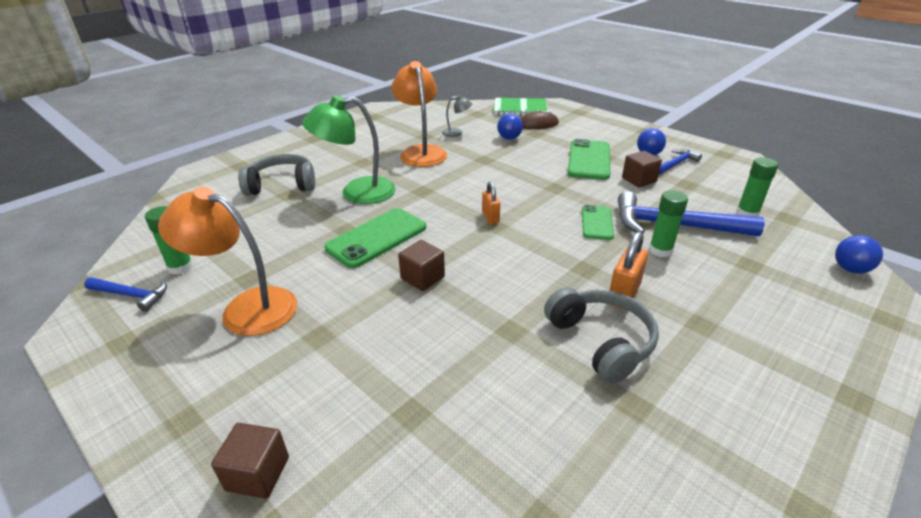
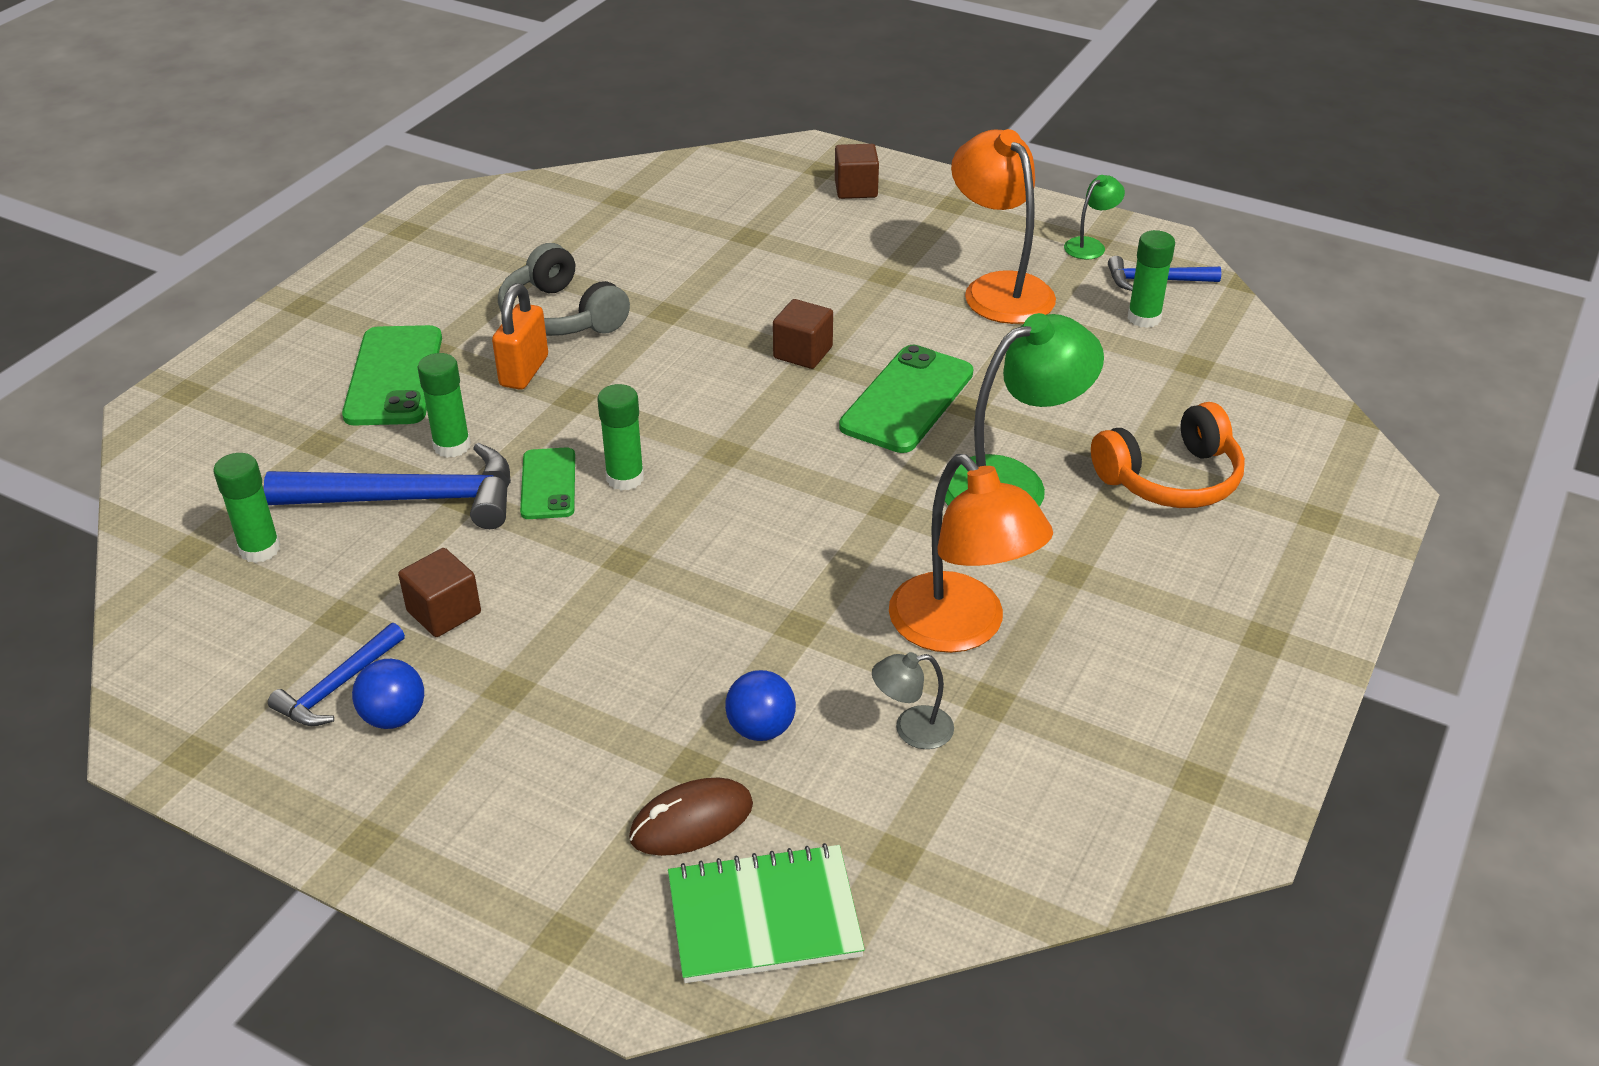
camera: 165 degrees right, 5 degrees up
orange lamp [158,187,298,336] -> orange lamp turned 120 degrees counterclockwise [951,129,1056,324]
grey headphones [238,154,315,196] -> orange headphones [1091,402,1245,508]
orange padlock [482,181,500,224] -> none
green phone [568,139,610,180] -> green phone moved to [342,325,442,425]
blue ball [835,235,883,273] -> none
none -> green glue stick [597,384,644,491]
none -> green lamp [1064,175,1125,260]

